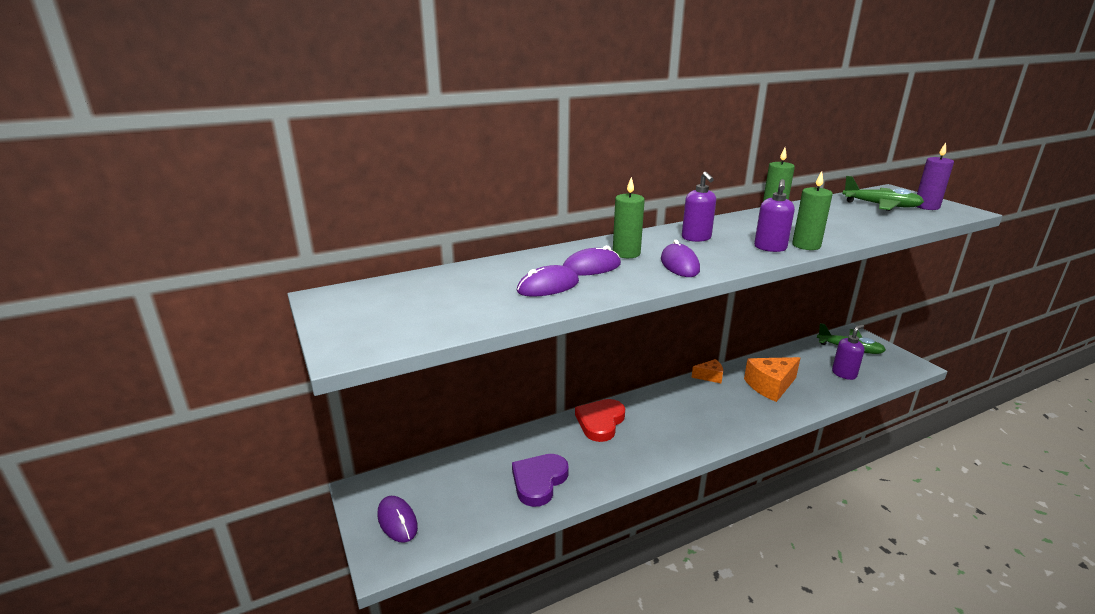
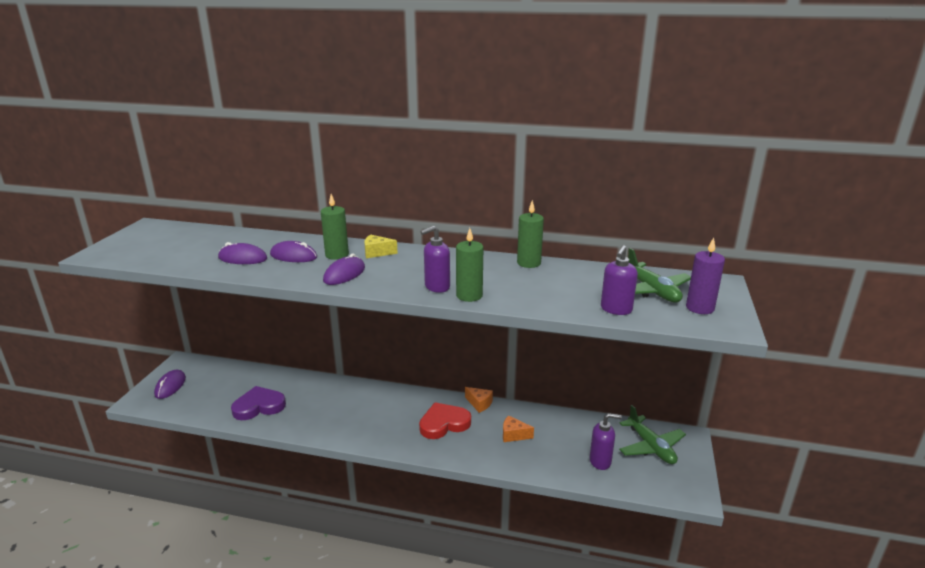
camera: 40 degrees right, 0 degrees up
red heart [575,399,625,442] -> red heart moved to [419,402,471,439]
purple soap dispenser [682,172,716,242] -> purple soap dispenser moved to [601,245,638,315]
orange cheese [744,357,800,402] -> orange cheese [503,415,534,442], size x0.56
none -> yellow cheese [364,234,398,258]

